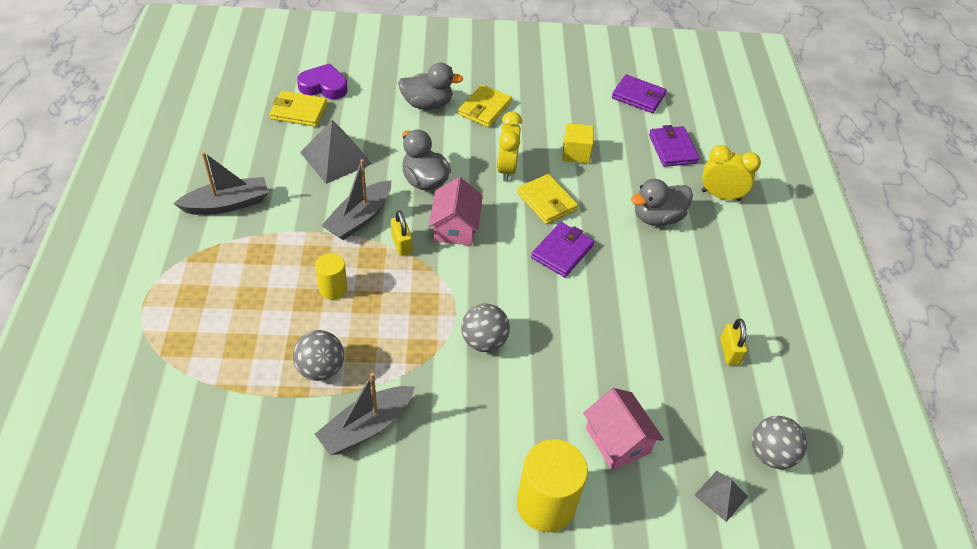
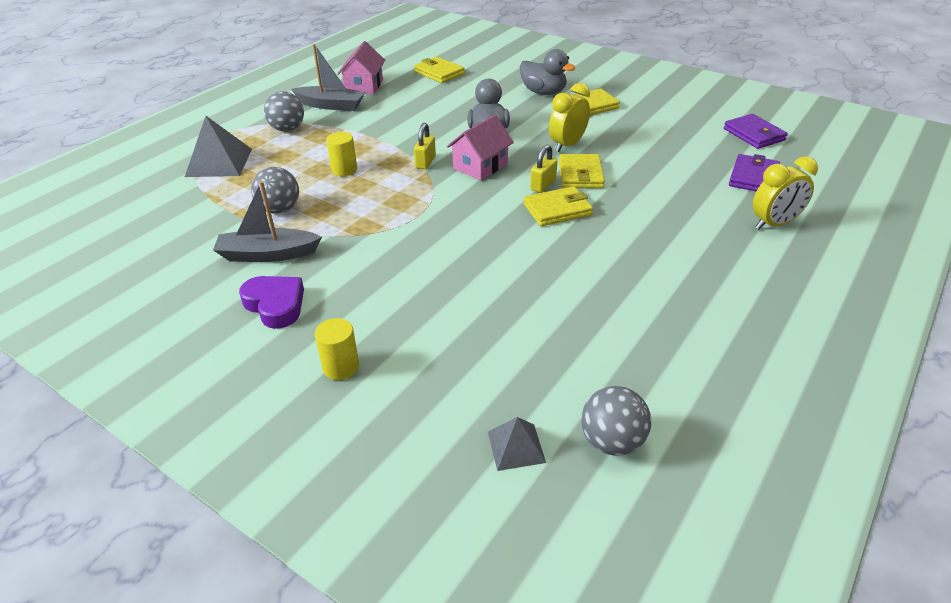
camera: 40 degrees right, 10 degrees down
purple heart [297,63,348,99] -> purple heart moved to [239,276,304,329]
grey pyramid [300,120,372,184] -> grey pyramid moved to [185,116,252,177]
grey boat [321,159,391,240] -> none
grey ball [461,303,510,352] -> grey ball moved to [264,91,304,132]
yellow cylinder [517,439,588,532] -> yellow cylinder [315,318,359,380], size x0.56
purple wallet [531,222,594,277] -> yellow wallet [524,186,593,226]
yellow cube [562,123,594,163] -> none
pink house [583,388,664,471] -> pink house moved to [337,41,385,94]
grey duck [631,179,693,226] -> none
yellow clock [702,145,761,201] -> yellow clock turned 105 degrees clockwise [753,156,818,230]
yellow padlock [720,319,747,365] -> yellow padlock moved to [530,145,557,193]

